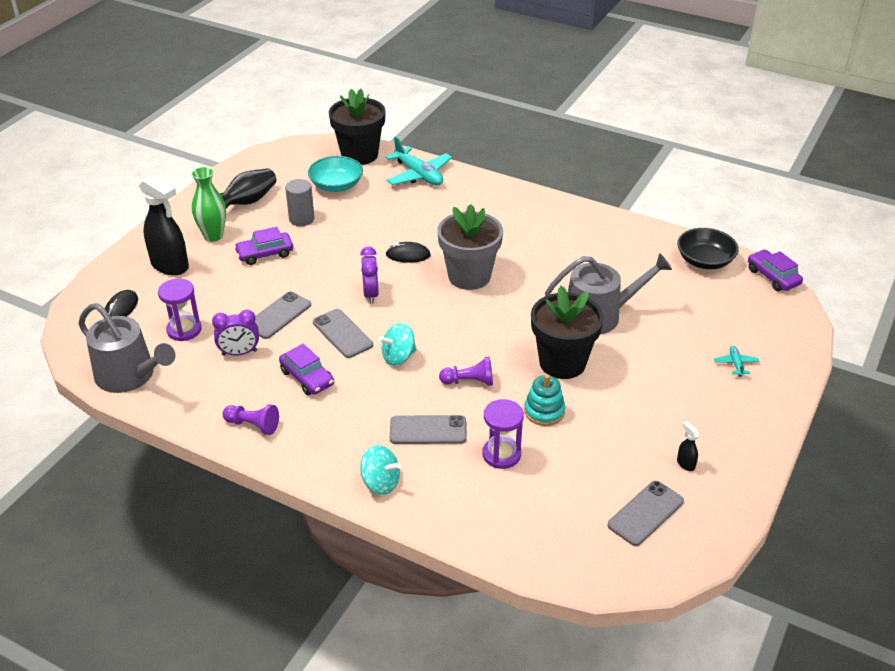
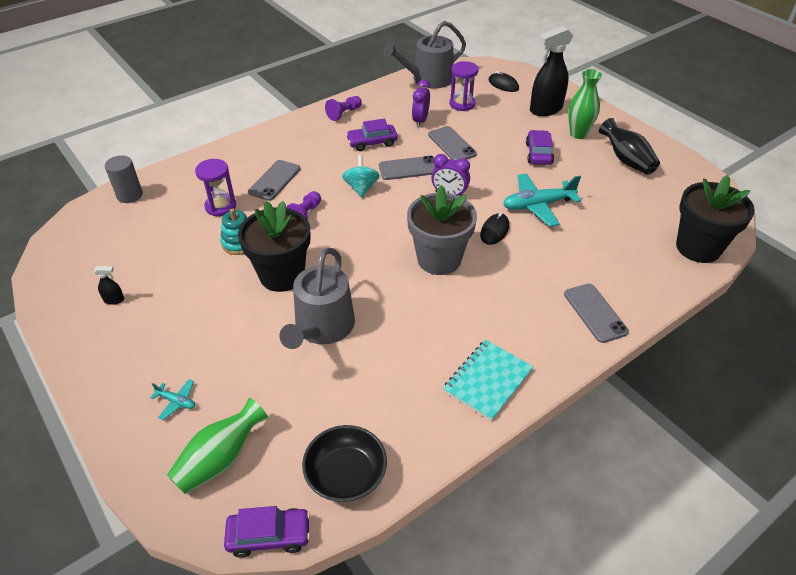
camera: 115 degrees right, 5 degrees up
grey cylinder [285,179,315,226] -> grey cylinder moved to [105,155,143,203]
turquoise bowl [308,156,363,192] -> none
turquoise spinning top [360,445,401,495] -> none
turquoise plane [385,136,452,185] -> turquoise plane moved to [503,173,581,227]
grey phone [607,481,684,546] -> grey phone moved to [564,284,629,343]
none -> green vase [167,398,268,494]
none -> turquoise notebook [443,340,533,421]

